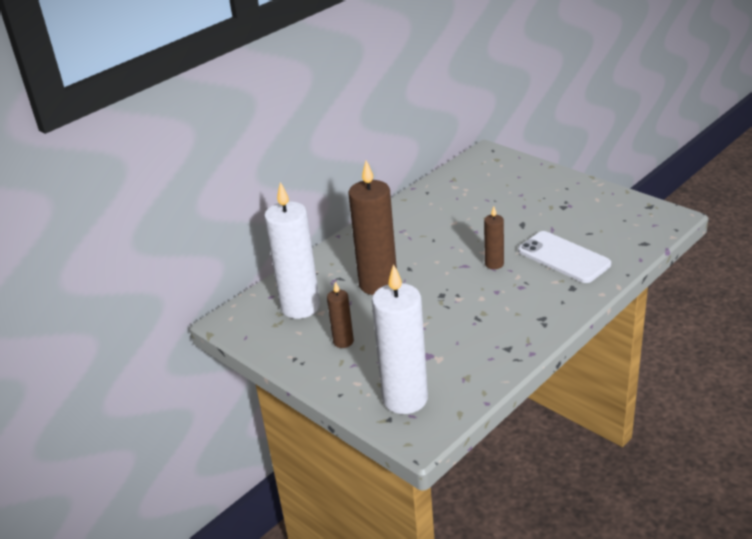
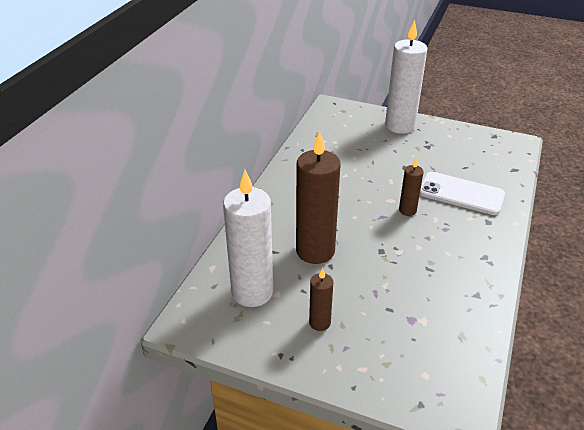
camera: 25 degrees left, 5 degrees up
white candle [372,264,428,414] -> white candle moved to [385,20,428,134]

